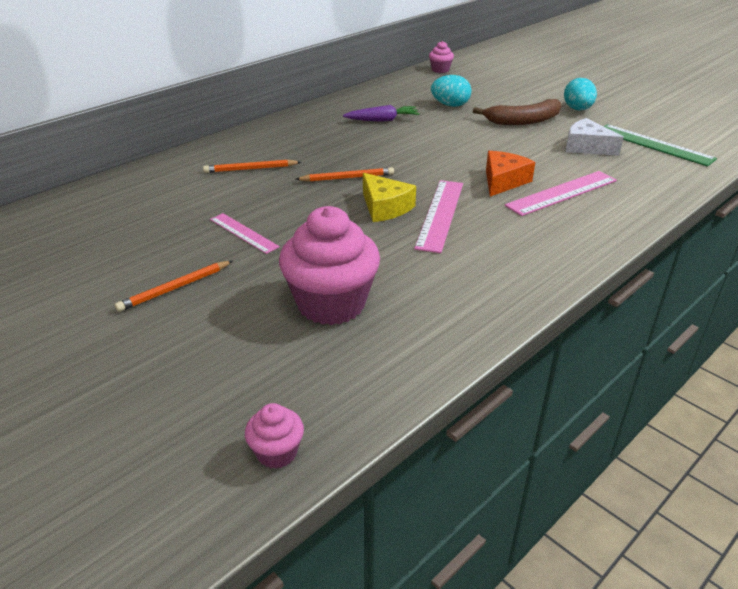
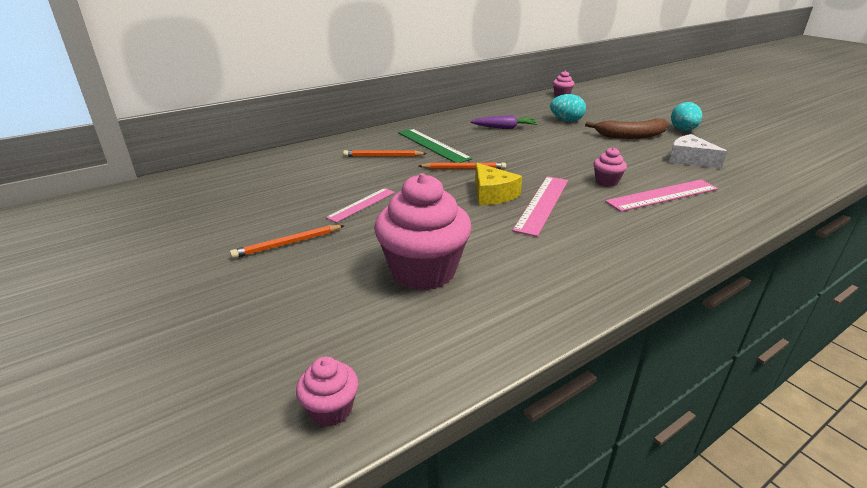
camera: 10 degrees right, 5 degrees down
pink ruler [210,213,280,254] -> pink ruler turned 75 degrees clockwise [326,188,395,223]
orange cheese [486,151,535,196] -> pink cupcake [593,147,627,187]
green ruler [604,124,717,167] -> green ruler moved to [398,129,472,163]

